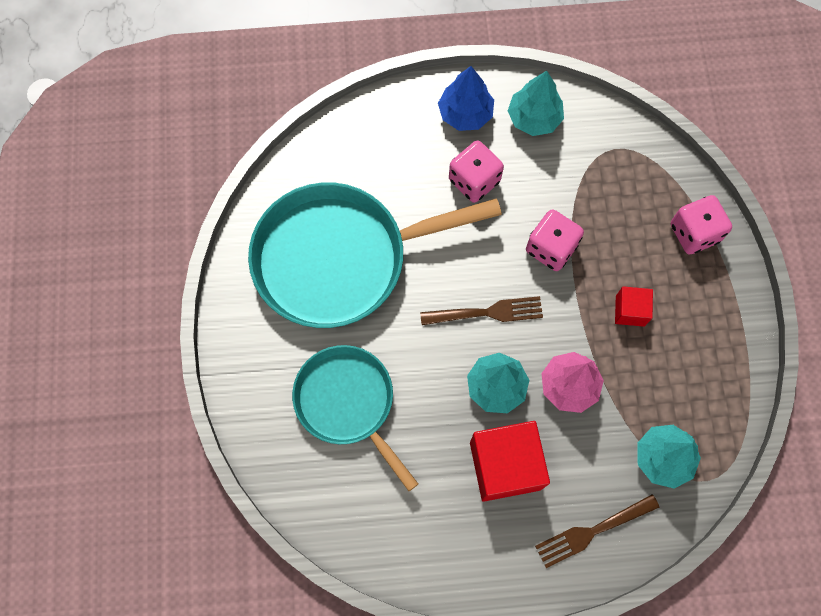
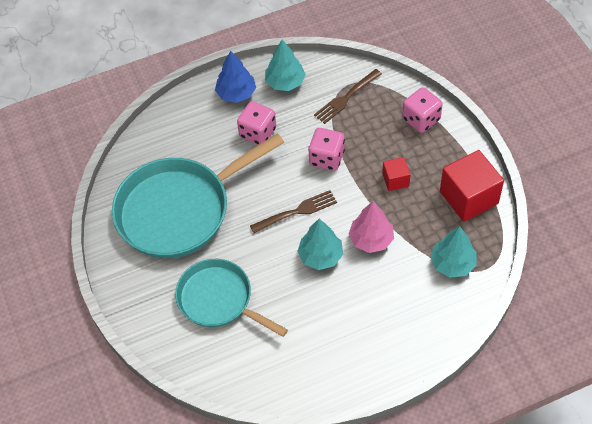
camera: 15 degrees left, 15 degrees down
red cube [470,421,550,502] -> red cube moved to [440,150,504,222]
brown fork [535,494,659,568] -> brown fork moved to [314,69,382,124]

